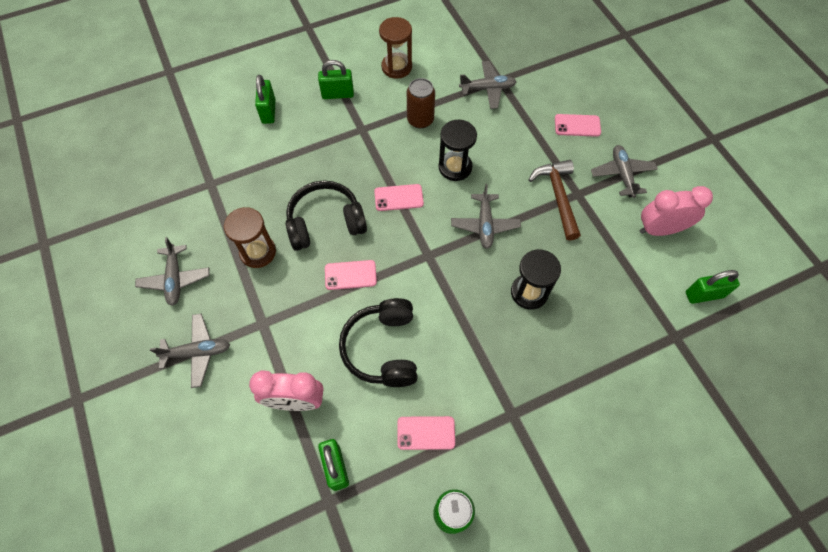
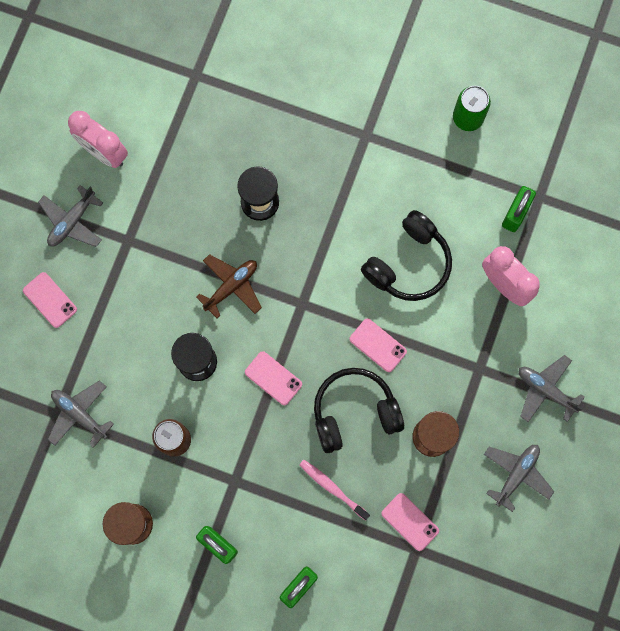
camera: 135 degrees left, 15 degrees up
black headphones [286,180,367,251] -> black headphones turned 135 degrees clockwise [314,368,404,453]
pink phone [397,416,455,450] -> pink phone moved to [381,493,439,551]
grey plane [451,184,521,249] -> brown plane [196,254,262,318]
brown hammer [529,160,581,241] -> none
green padlock [686,270,740,304] -> none
none -> pink toothbrush [299,460,370,520]

